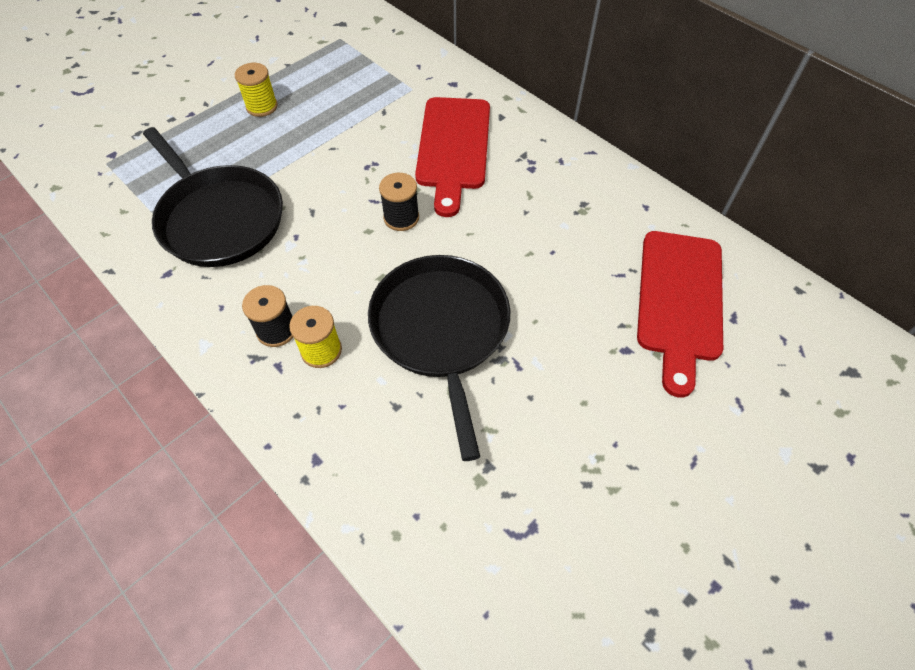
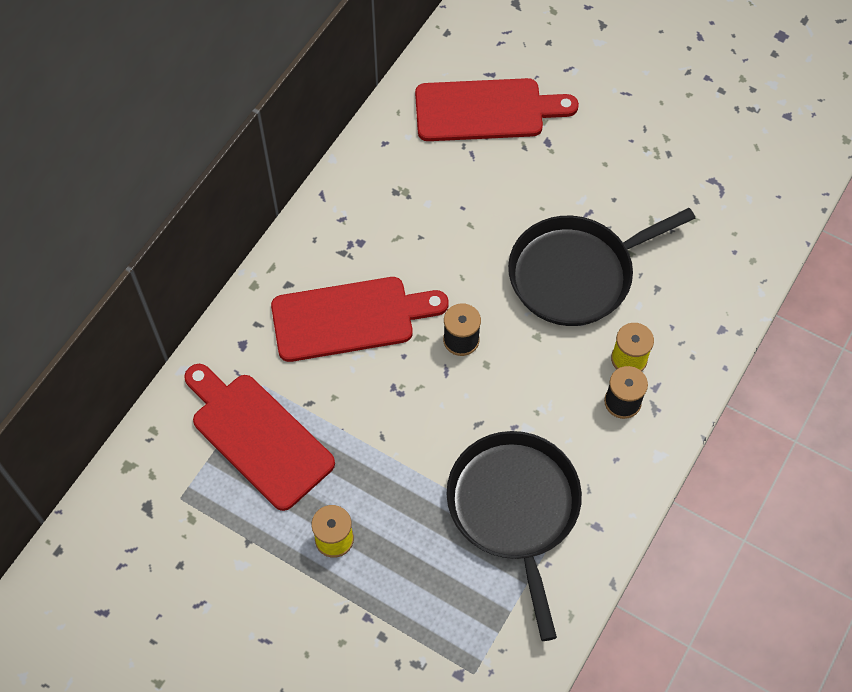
camera: 105 degrees left, 5 degrees up
black pan [143,127,283,267] -> black pan turned 45 degrees counterclockwise [447,431,582,641]
none -> red cutting board [184,364,335,511]

